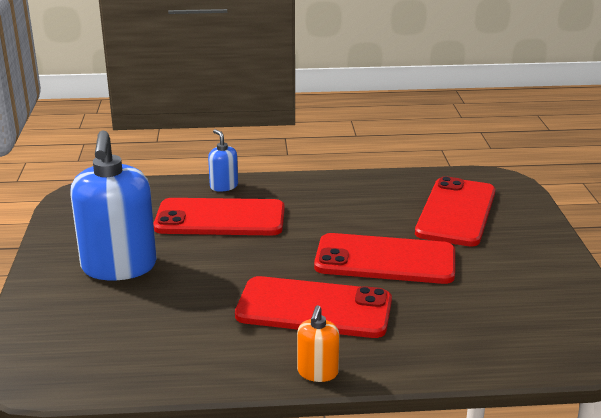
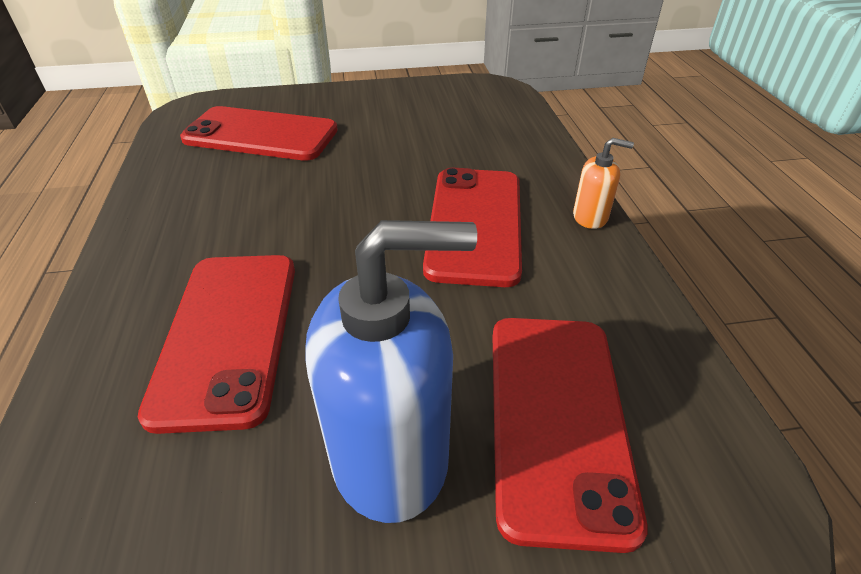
camera: 95 degrees left, 15 degrees up
blue soap dispenser [208,129,238,192] -> none
red phone [314,233,455,284] -> red phone moved to [493,318,648,553]

